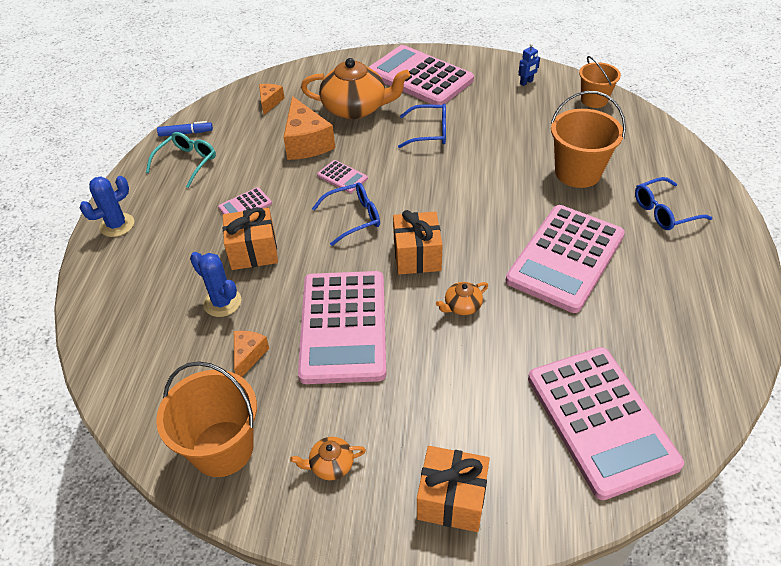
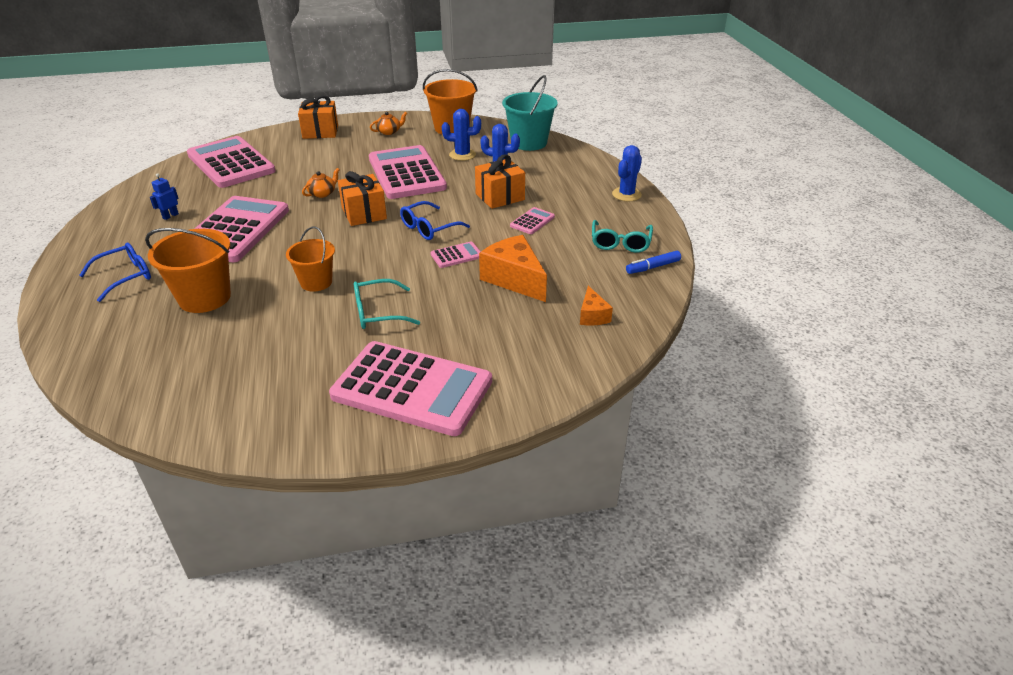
camera: 160 degrees right, 10 degrees down
orange cheese [234,331,269,377] -> blue cactus [442,109,481,161]
orange teapot [301,58,410,119] -> none
pink calculator [317,160,368,193] -> pink calculator turned 135 degrees clockwise [430,241,481,268]
blue glasses [398,104,446,148] -> turquoise glasses [354,279,420,329]
blue robot [519,43,540,86] -> blue robot moved to [150,173,179,220]
orange bucket [579,56,621,108] -> orange bucket moved to [286,226,335,292]
none -> turquoise bucket [502,75,558,151]

